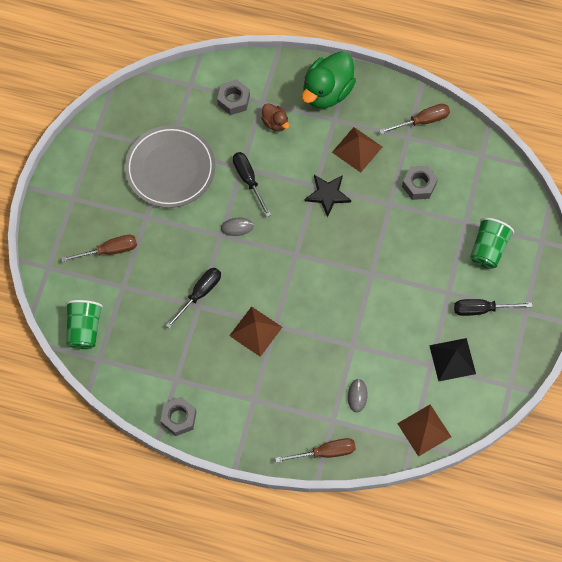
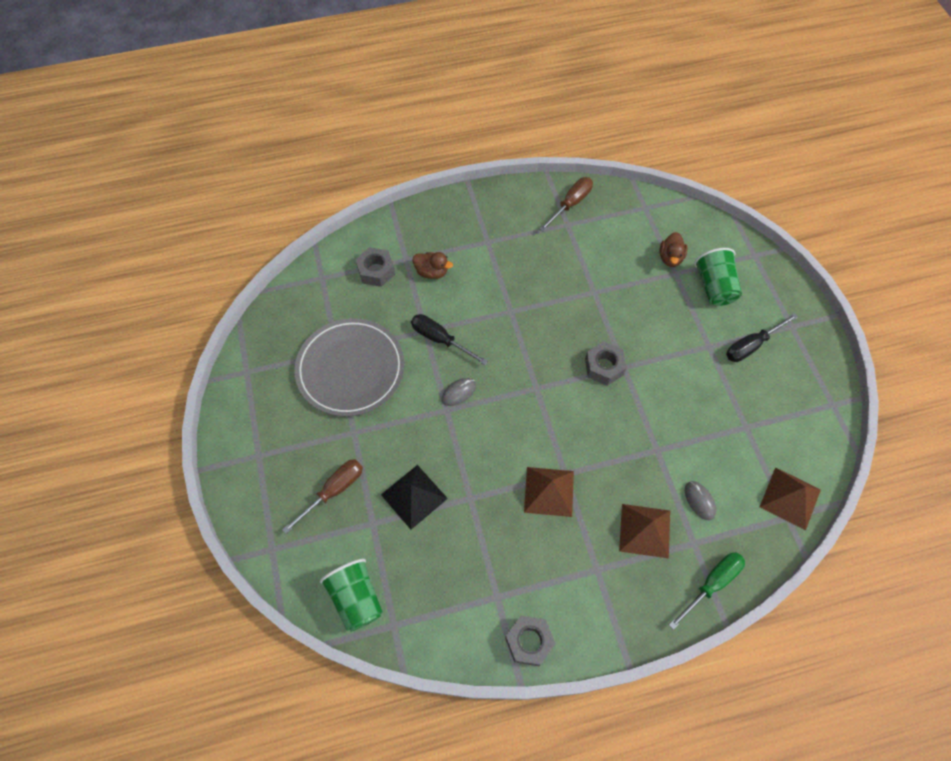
camera: 30 degrees left, 5 degrees down
black screwdriver [166,268,221,329] -> none
brown screwdriver [275,438,356,463] -> green screwdriver [669,552,745,630]
green duck [302,51,356,108] -> none
black star [304,175,351,217] -> none
brown pyramid [332,127,382,173] -> brown pyramid moved to [619,504,670,558]
grey nut [402,165,438,200] -> grey nut moved to [585,341,627,386]
black pyramid [429,338,476,382] -> black pyramid moved to [381,465,448,529]
none -> brown duck [660,232,688,267]

